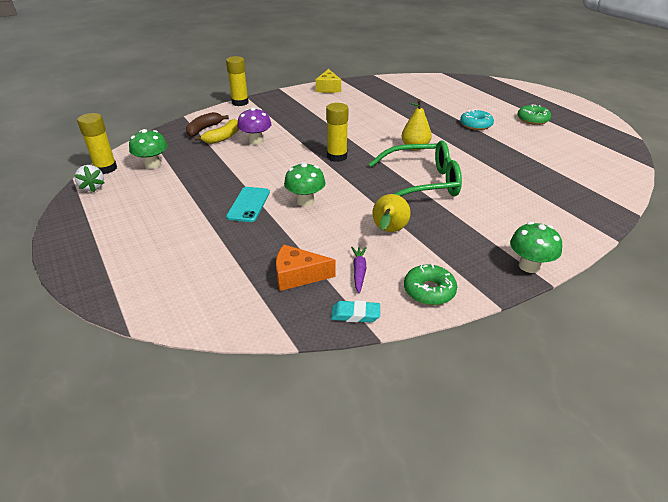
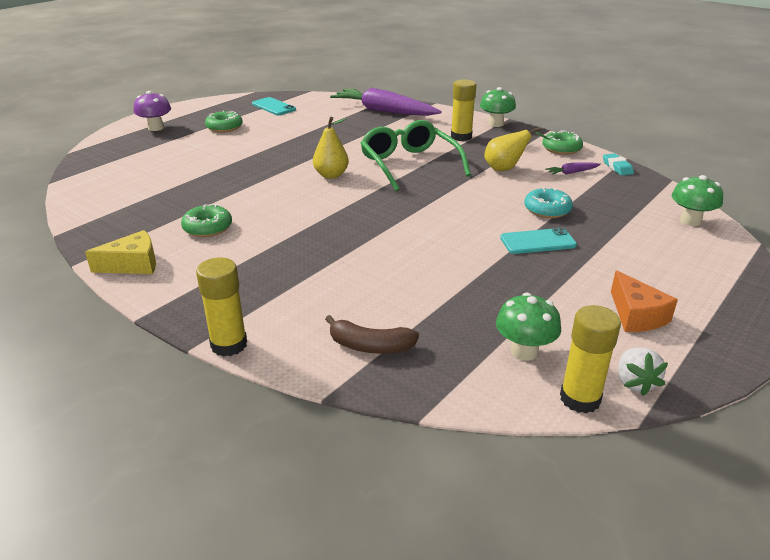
camera: 110 degrees left, 5 degrees down
white strawberry [74,165,104,192] -> white strawberry turned 135 degrees clockwise [618,348,668,396]
yellow banana [195,119,239,144] -> none
purple mushroom [237,107,271,145] -> purple mushroom moved to [134,91,171,131]
orange cheese [276,244,335,291] -> orange cheese moved to [611,270,678,332]
green mushroom [284,162,325,206] -> green mushroom moved to [672,175,723,226]
yellow glue stick [326,103,348,162] -> yellow glue stick moved to [451,79,476,141]
turquoise donut [460,109,494,130] -> turquoise donut moved to [524,187,573,218]
none -> green donut [181,204,232,237]
none -> turquoise phone [252,97,296,115]
none -> purple carrot [330,88,442,116]

